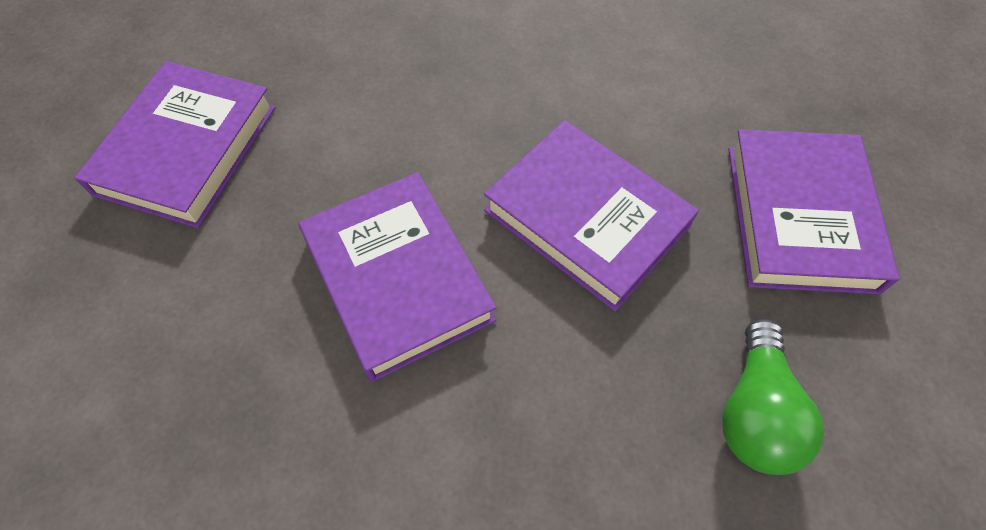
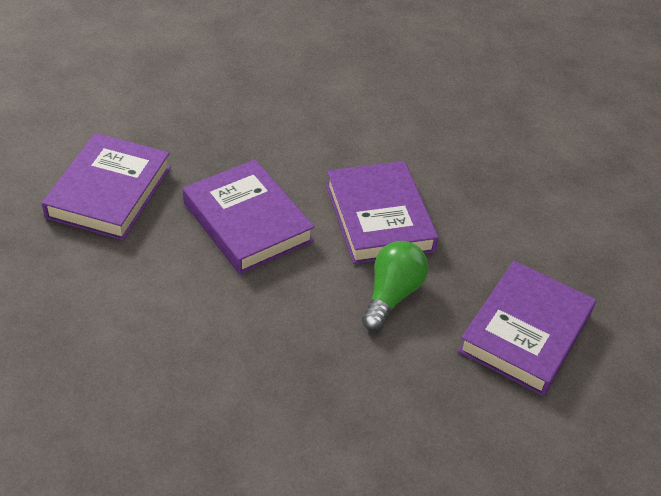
camera: 170 degrees left, 15 degrees down
green light bulb [722,319,824,475] -> green light bulb moved to [362,241,428,331]

